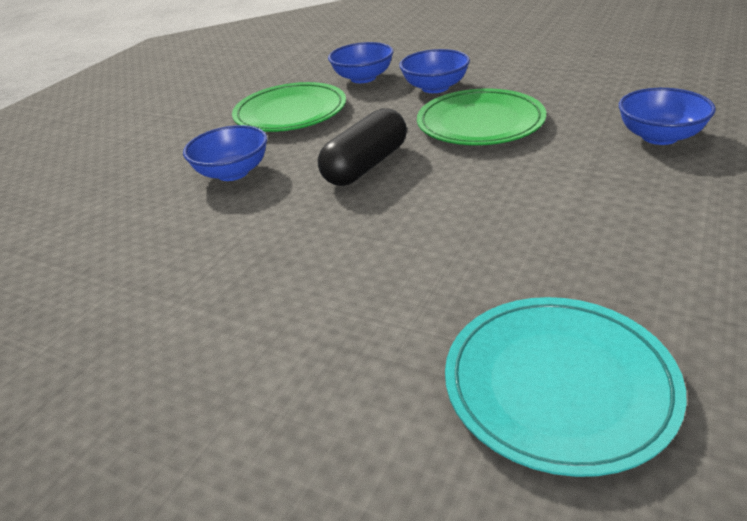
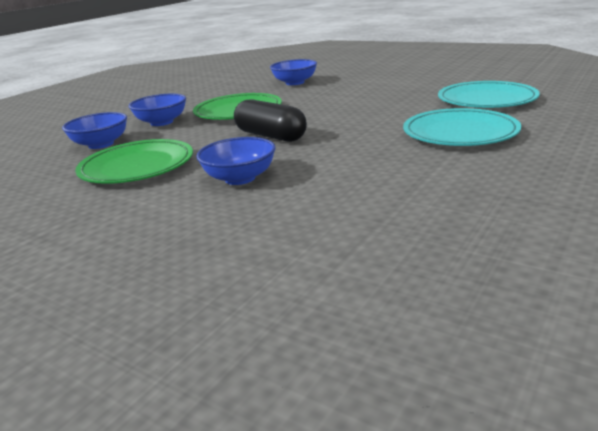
camera: 85 degrees left, 10 degrees down
none -> turquoise plate [403,108,521,146]

